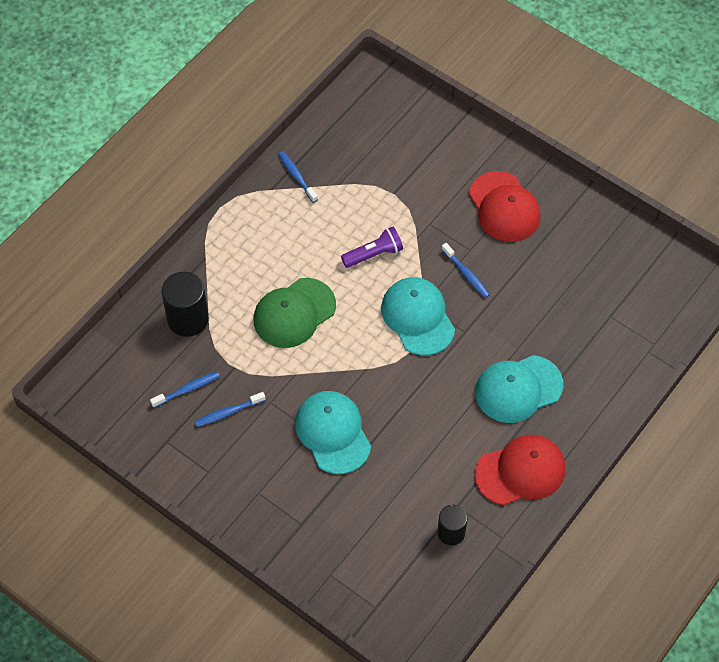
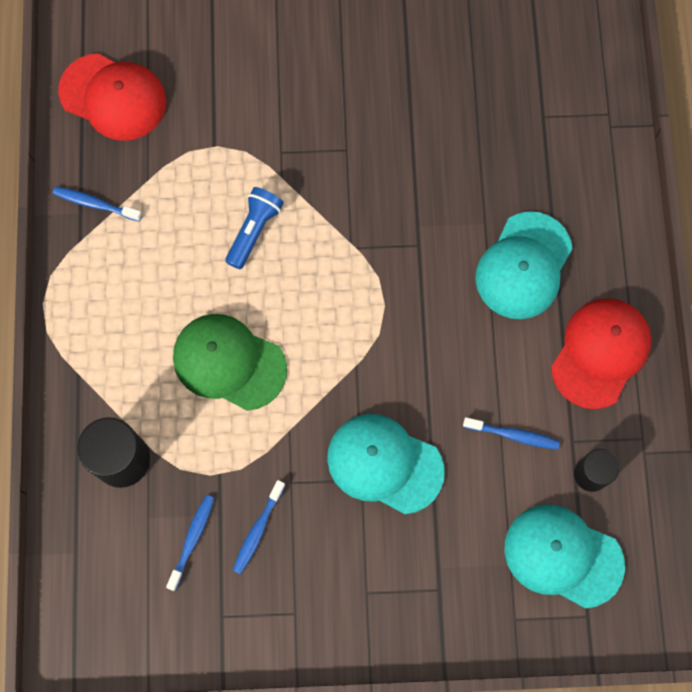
camera: 40 degrees left, 15 degrees up
green cap [254,278,336,348] -> green cap turned 105 degrees clockwise [173,314,287,411]
purple flashlight [341,227,403,268] -> blue flashlight [225,187,284,269]
turquoise cap [381,277,455,355] -> turquoise cap moved to [504,505,625,609]
blue toothbrush [441,243,490,298] -> blue toothbrush moved to [463,417,560,449]
red cap [469,171,541,242] -> red cap moved to [58,53,167,141]

